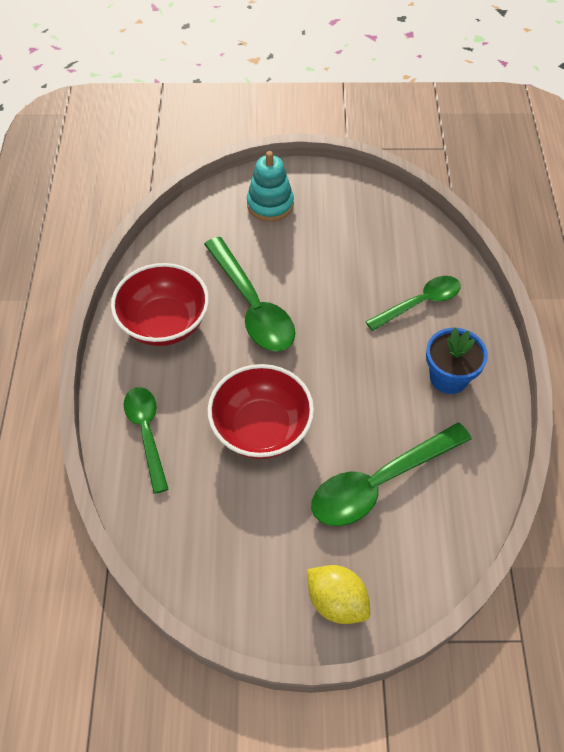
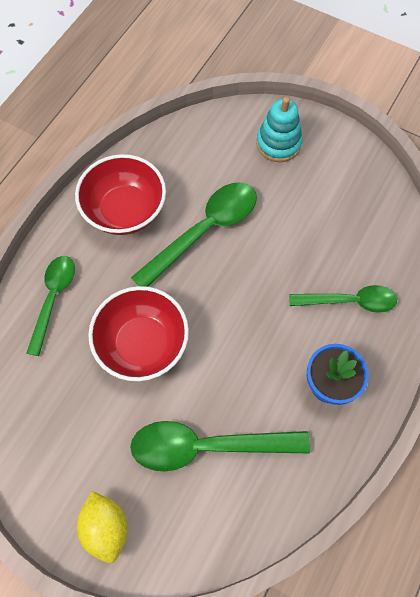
camera: 30 degrees right, 10 degrees up
green spoon [204,237,295,352] -> green spoon turned 135 degrees counterclockwise [131,182,257,287]

